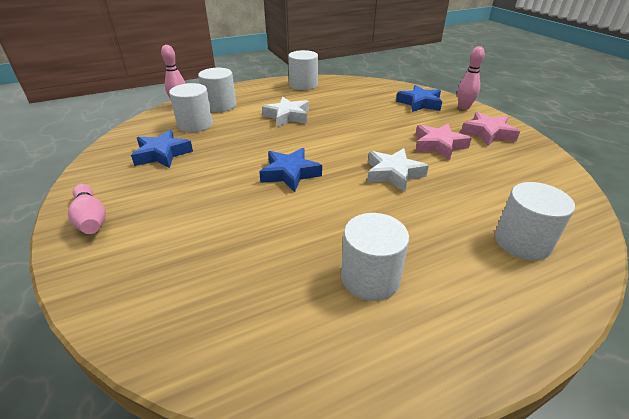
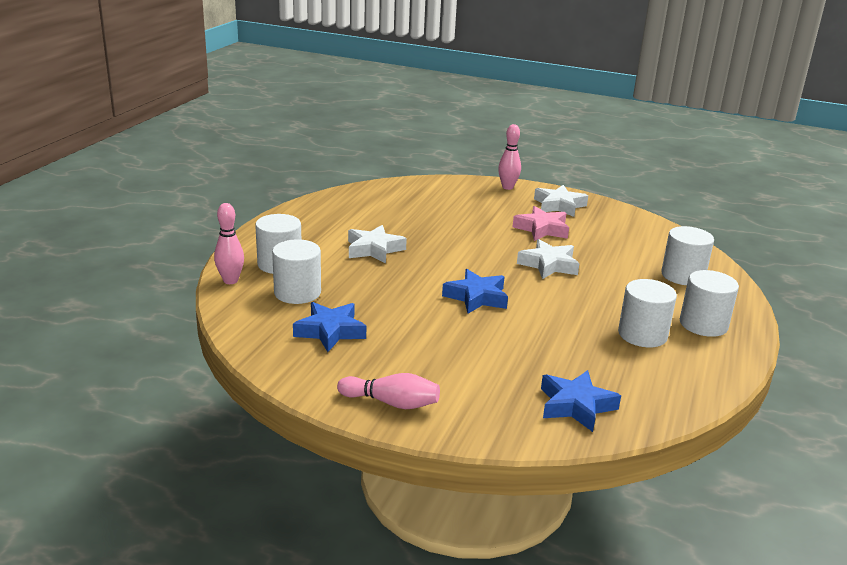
camera: 45 degrees left, 10 degrees down
white cylinder [288,50,318,90] -> white cylinder moved to [680,270,739,337]
blue star [396,85,442,112] -> blue star moved to [541,370,621,432]
pink star [461,112,520,146] -> white star [534,185,588,217]

